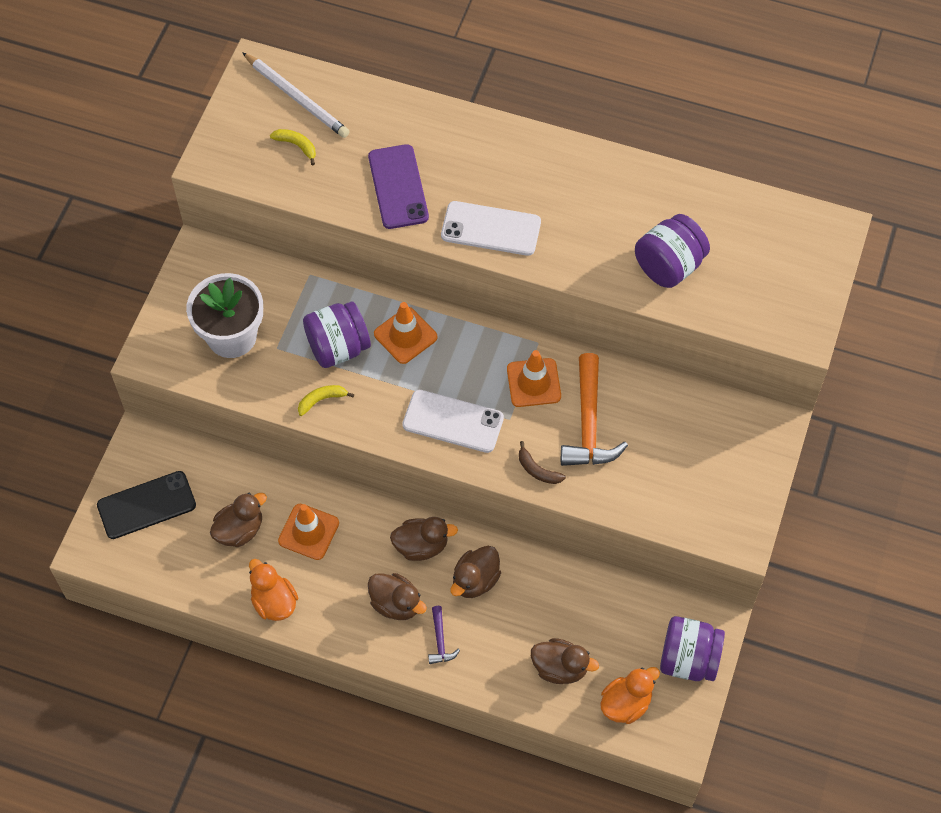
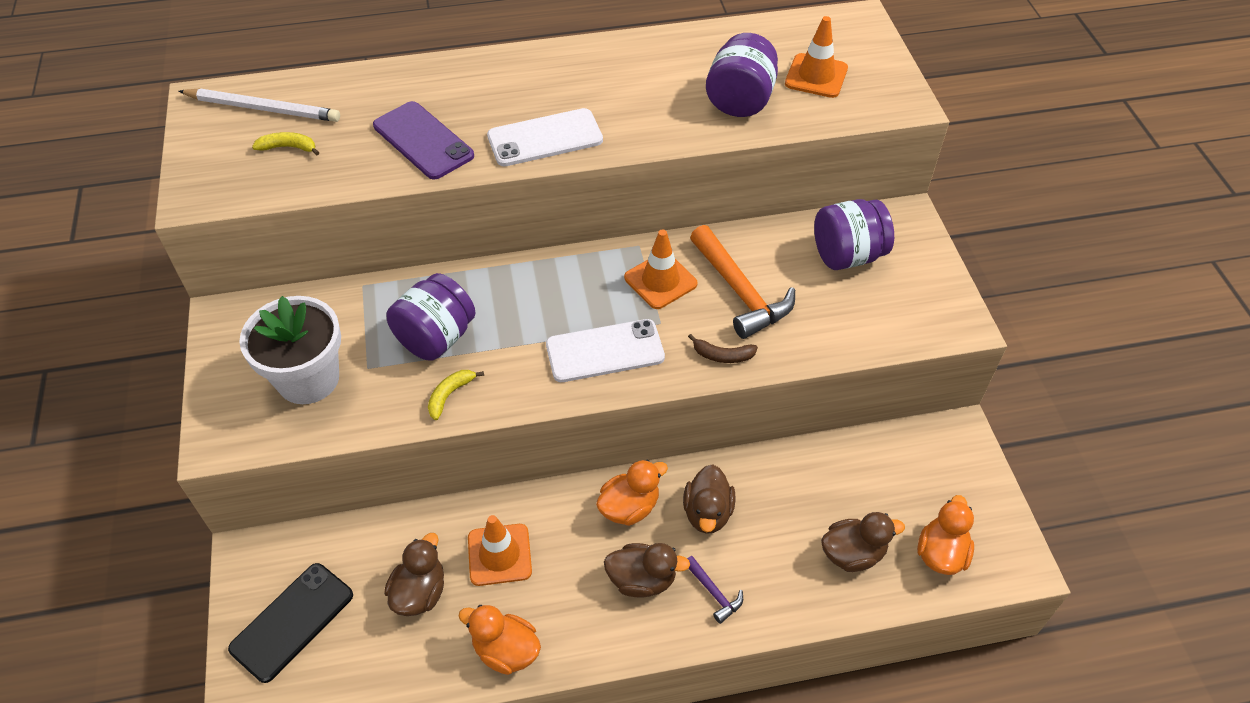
camera: 30 degrees left, 10 degrees down
orange traffic cone [374,302,438,364] -> orange traffic cone moved to [785,16,848,98]
brown duck [390,517,458,561] -> orange duck [596,459,668,526]
purple jar [660,616,725,681] -> purple jar moved to [814,199,894,270]

